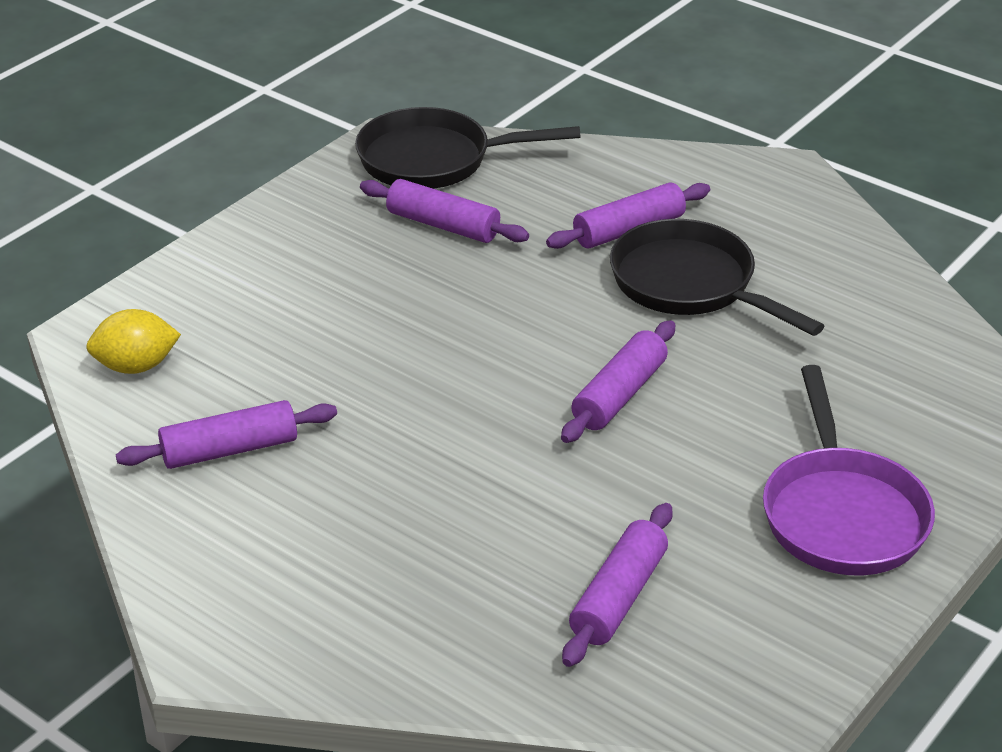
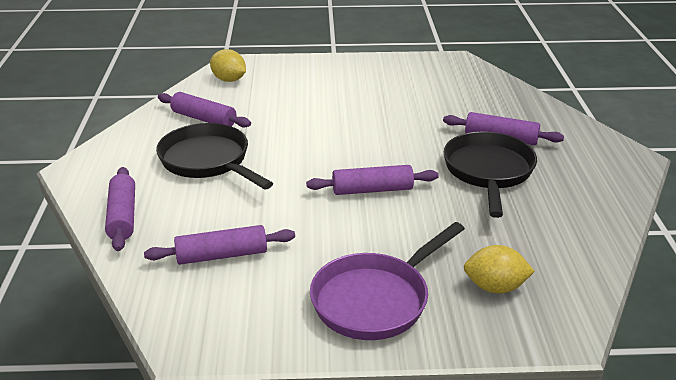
camera: 50 degrees right, 5 degrees down
black pan [355,107,581,189] -> black pan moved to [156,123,273,189]
purple rolling pin [360,179,529,243] -> purple rolling pin moved to [105,167,135,251]
none -> yellow lemon [464,245,535,293]

